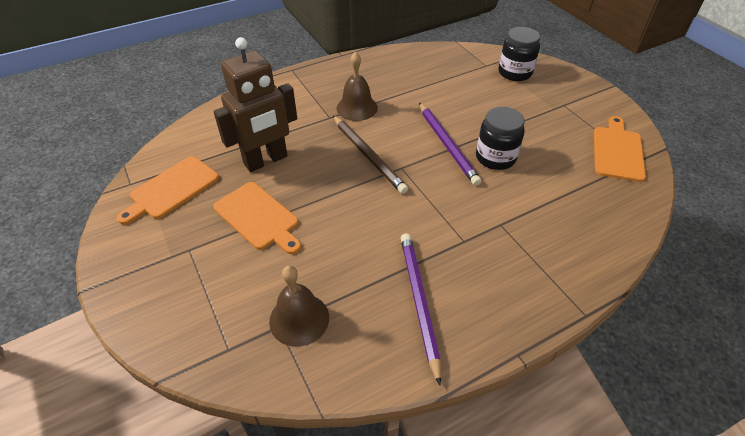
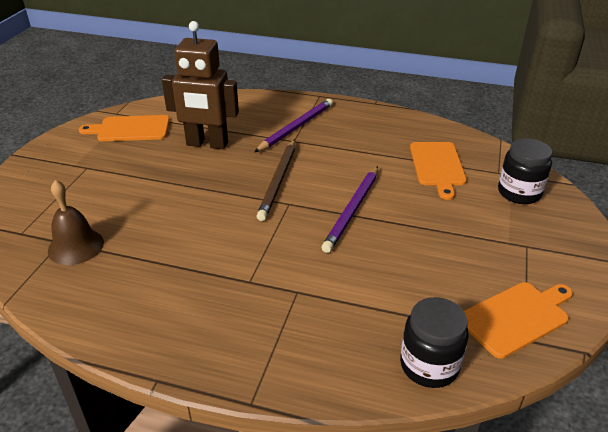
camera: 45 degrees right, 10 degrees down
orange cutting board [213,182,301,254] -> orange cutting board moved to [410,142,467,200]
brown bell [337,52,378,121] -> none
purple pencil [401,233,441,385] -> purple pencil moved to [254,99,333,152]
black jar [476,107,525,170] -> black jar moved to [400,297,469,388]

